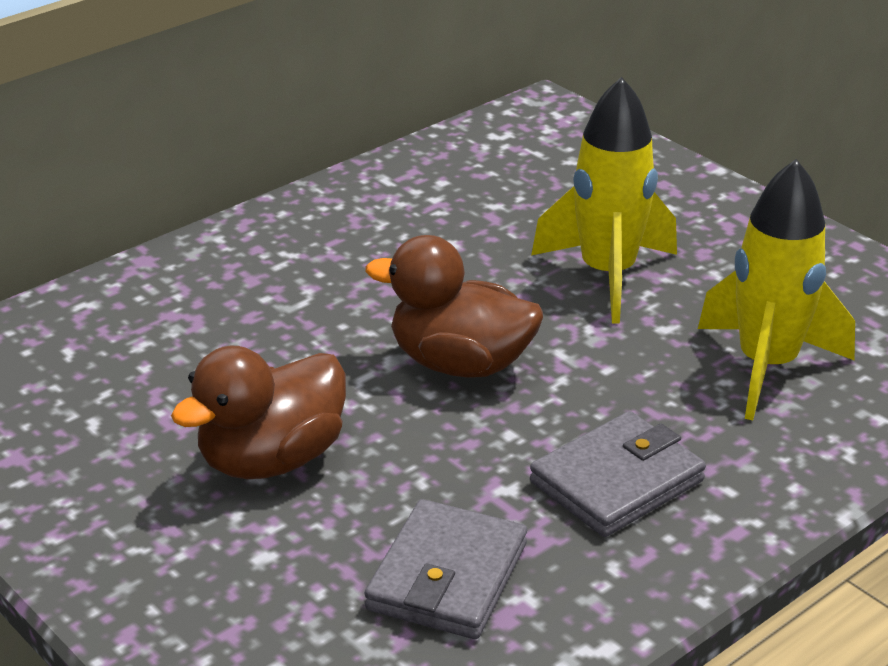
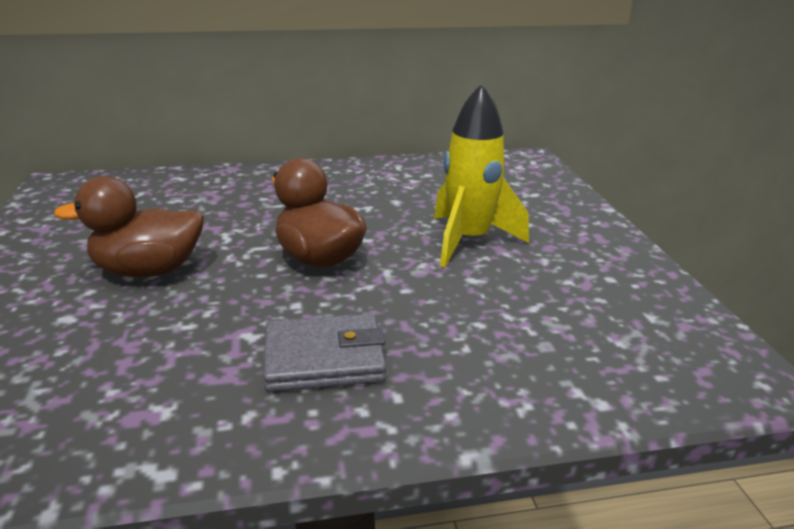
camera: 30 degrees right, 5 degrees down
grey wallet [365,499,527,639] -> none
yellow rocket [698,159,855,420] -> none

